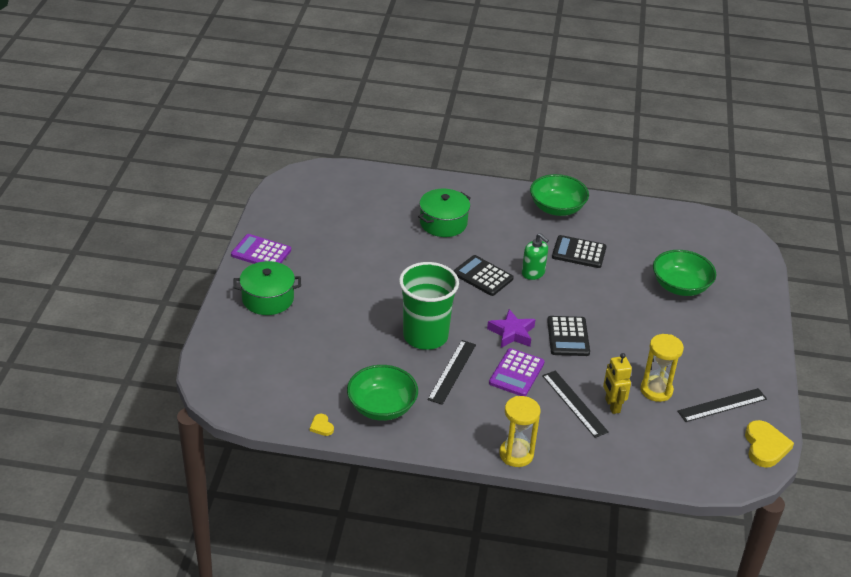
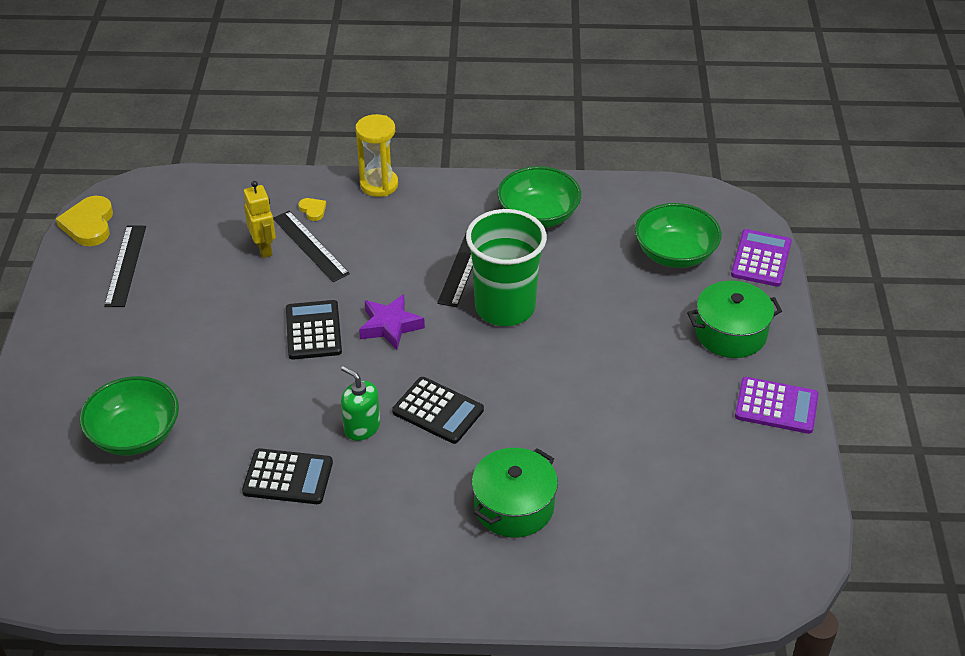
camera: 175 degrees right, 5 degrees up
yellow heart [310,414,334,436] -> yellow heart moved to [299,198,326,221]
purple calculator [489,348,545,396] -> purple calculator moved to [731,229,792,287]
green bowl [530,174,589,216] -> green bowl moved to [635,203,721,268]
yellow hourglass [640,334,684,402] -> none
black ruler [677,388,767,422] -> black ruler turned 60 degrees counterclockwise [104,225,146,307]

